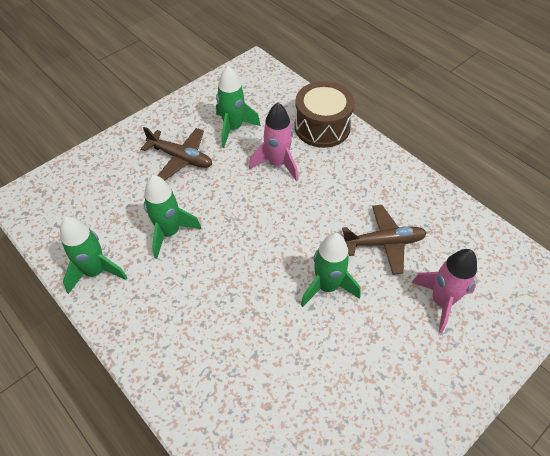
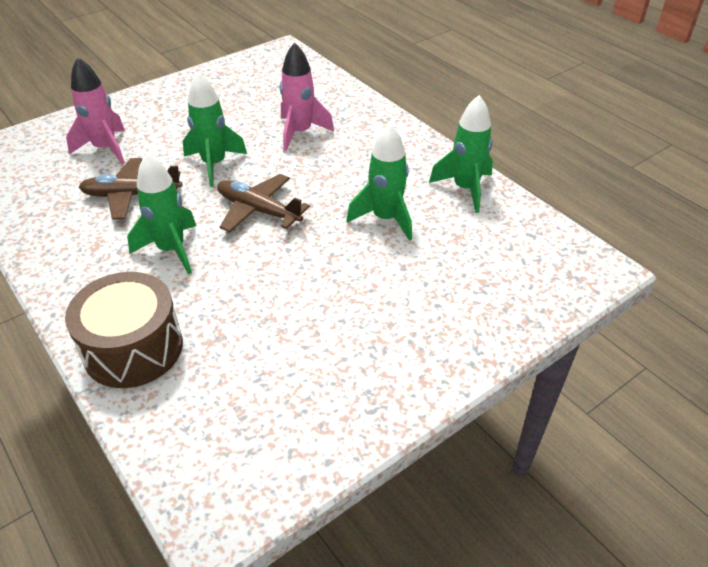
camera: 175 degrees left, 10 degrees down
brown plane [141,127,212,180] -> brown plane moved to [217,174,310,232]
green rocket [216,66,261,148] -> green rocket moved to [127,153,196,274]
pink rocket [249,102,298,181] -> pink rocket moved to [280,42,334,151]

